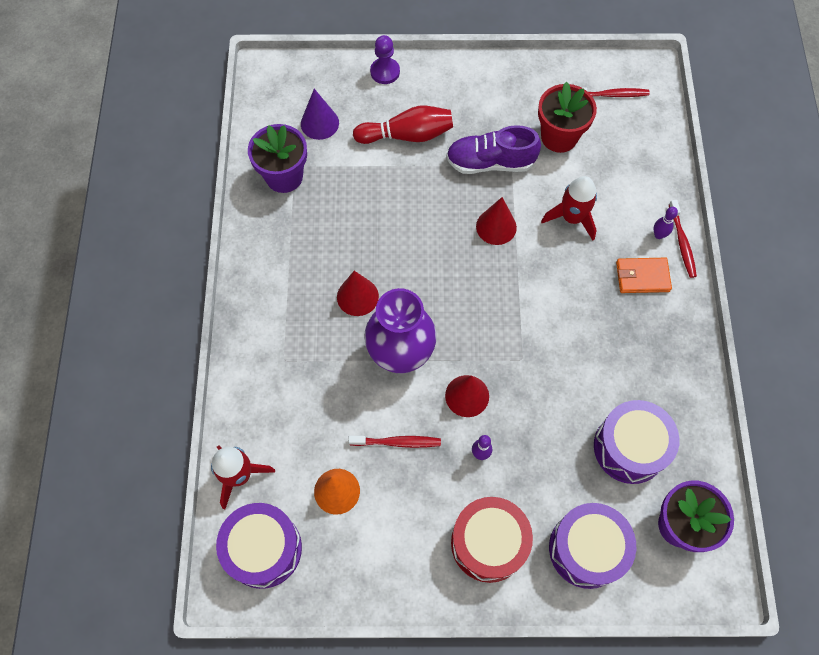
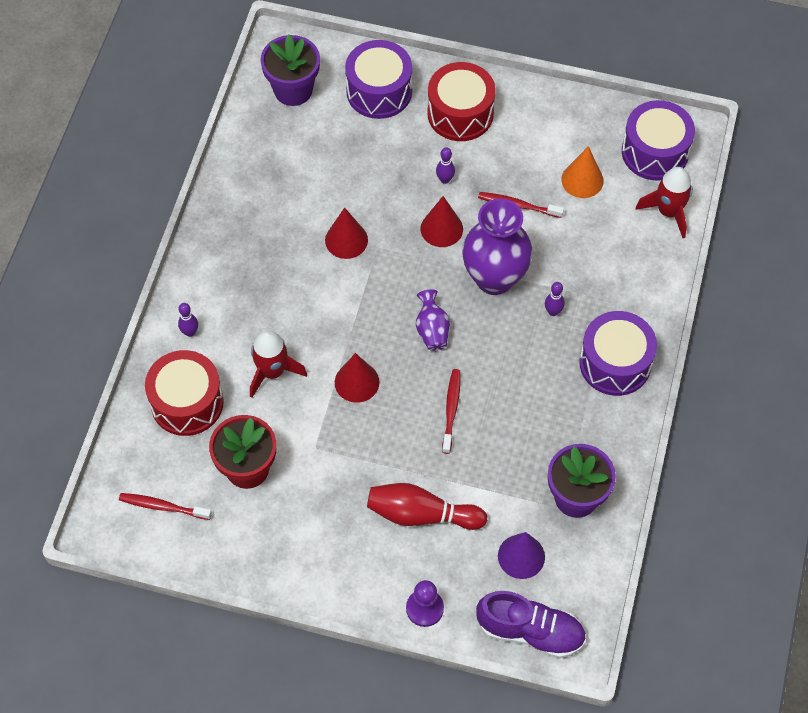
camera: 165 degrees left, 5 degrees down
red cone [337,271,379,316] -> red cone moved to [325,208,368,259]
purple shoe [446,125,541,174] -> purple shoe moved to [476,591,586,658]
purple drum [594,400,679,484] -> purple drum moved to [579,311,657,396]
orange wallet [616,258,672,293] -> none
red toothbrush [669,200,697,278] -> red toothbrush moved to [442,369,460,454]
none -> red drum [145,350,224,436]
none -> purple vase [416,289,450,351]
none -> purple bowling pin [545,282,564,316]

